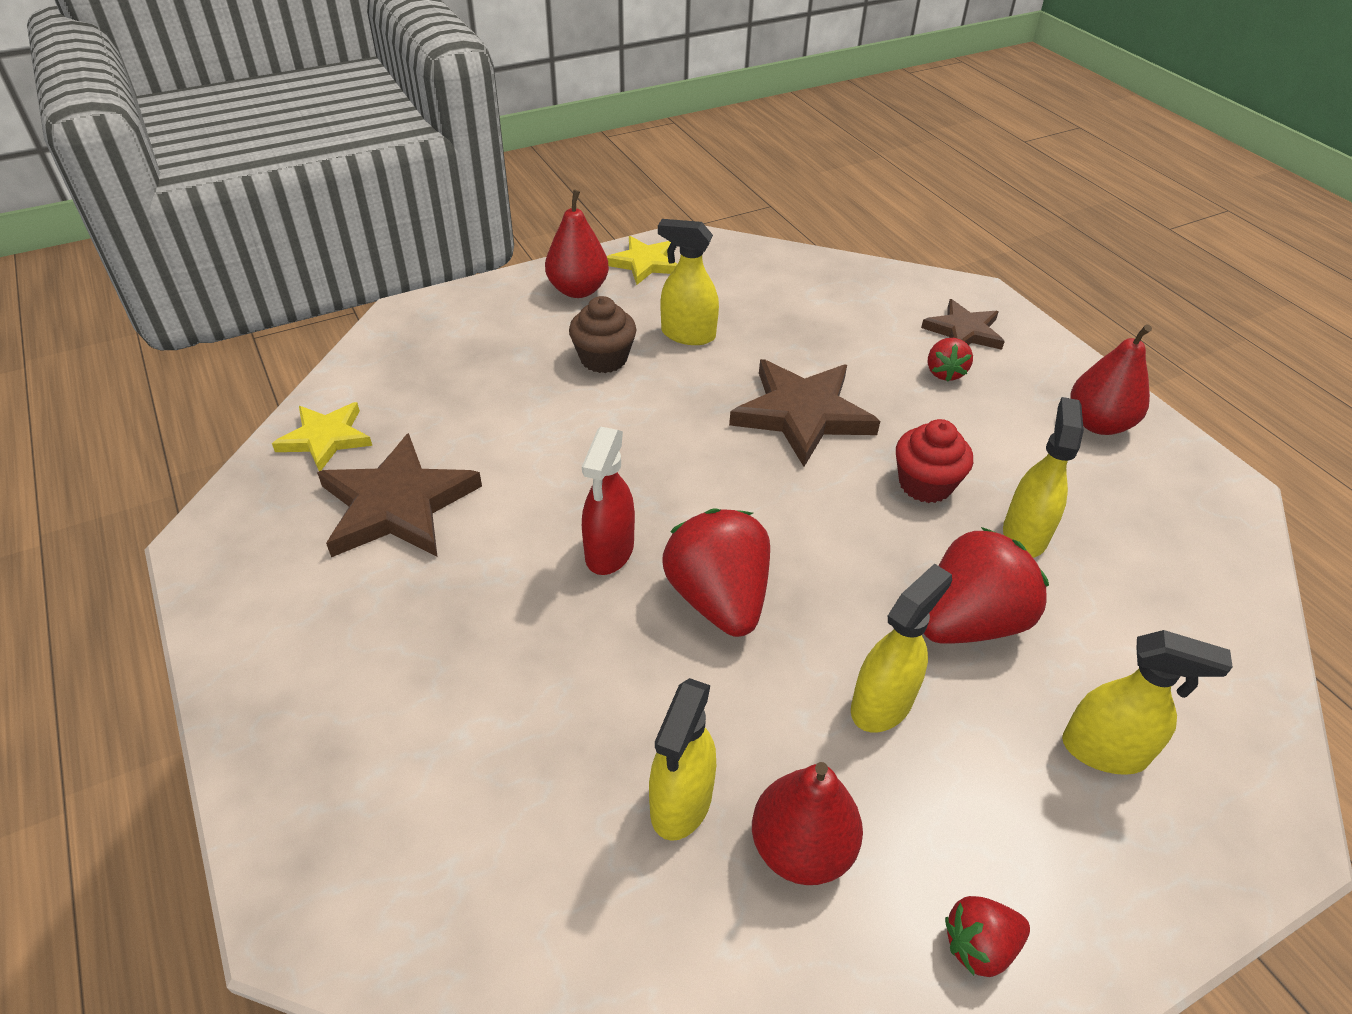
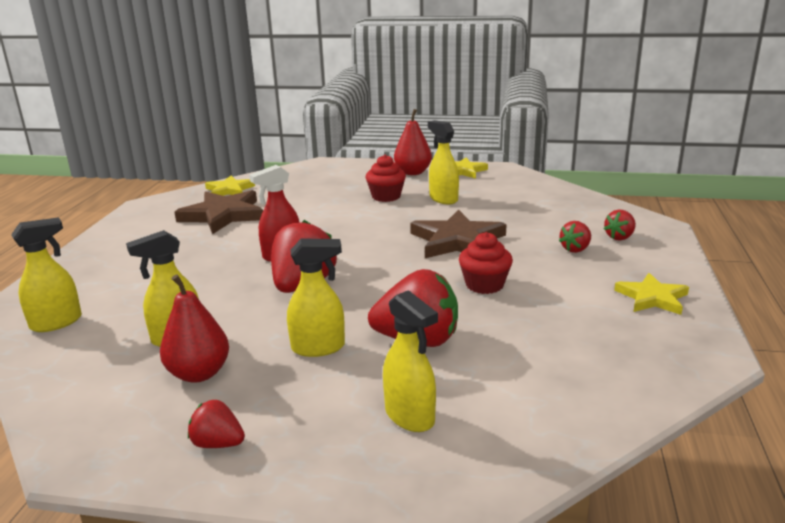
camera: 40 degrees right, 20 degrees down
brown cupcake [569,296,637,373] -> red cupcake [365,155,406,202]
brown star [921,299,1005,350] -> red strawberry [604,210,636,241]
yellow spray bottle [1003,397,1084,558] -> yellow spray bottle moved to [11,217,82,332]
red pear [1070,324,1152,435] -> yellow star [614,273,689,315]

